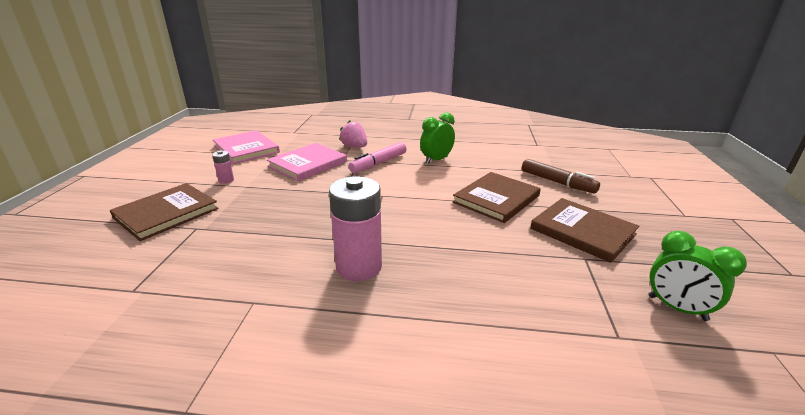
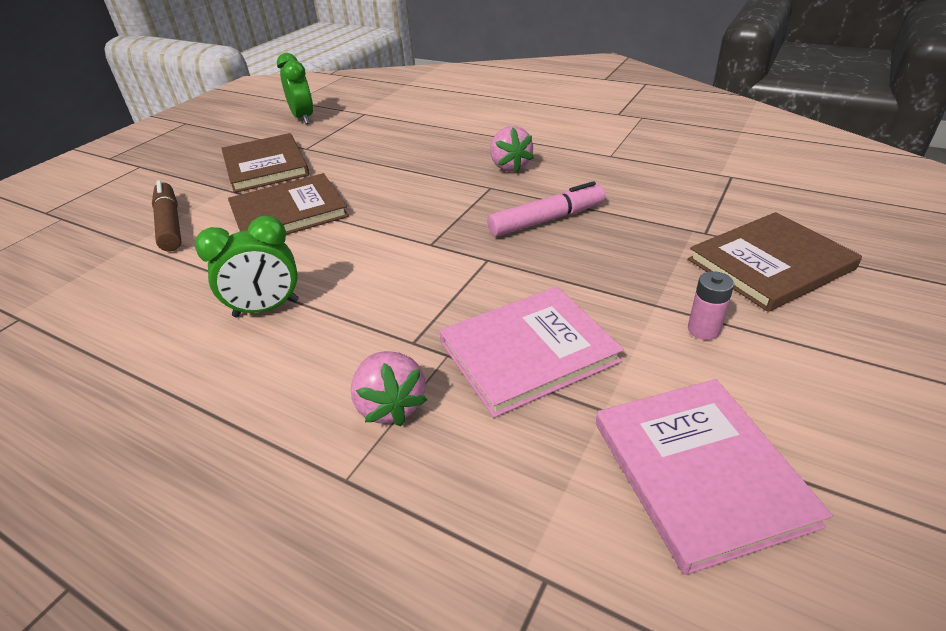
camera: 155 degrees left, 10 degrees up
pink battery [329,176,382,281] -> pink strawberry [490,126,534,172]
pink marker [349,142,407,173] -> pink marker moved to [487,181,605,237]

